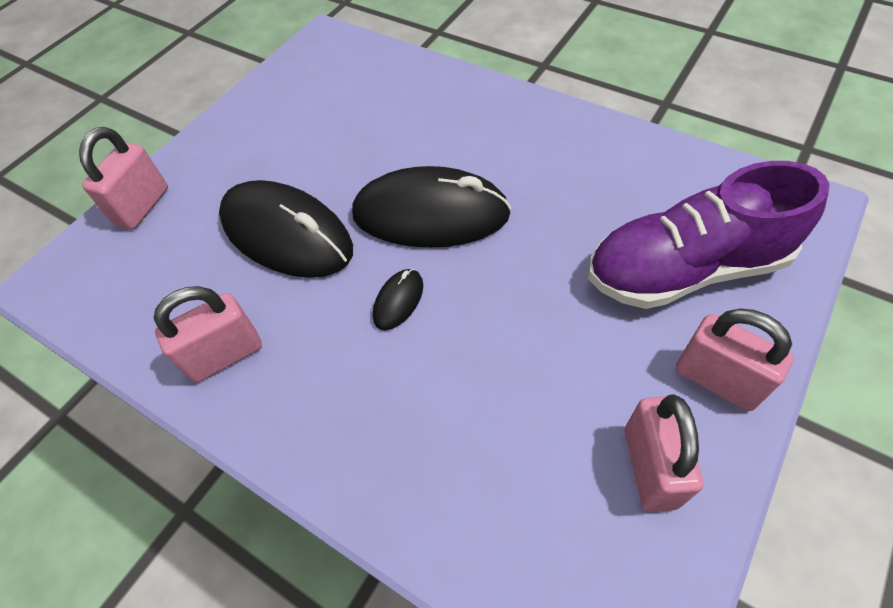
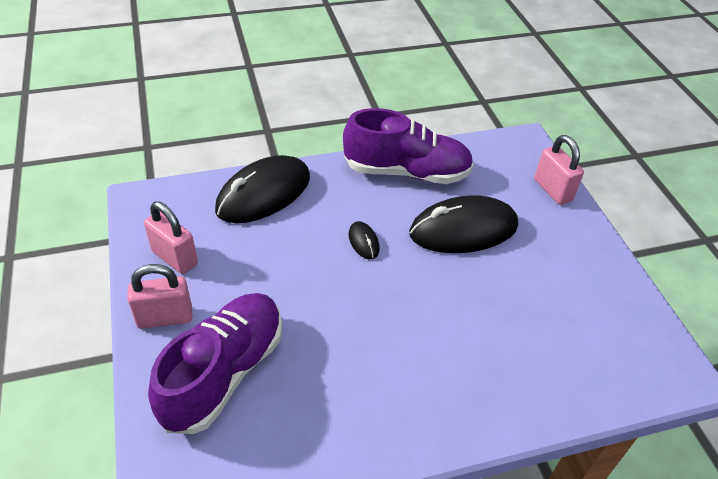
camera: 125 degrees right, 10 degrees down
pink padlock [154,286,262,383] -> purple shoe [343,108,474,184]
black mouse [352,166,511,248] -> black mouse moved to [215,155,310,223]

